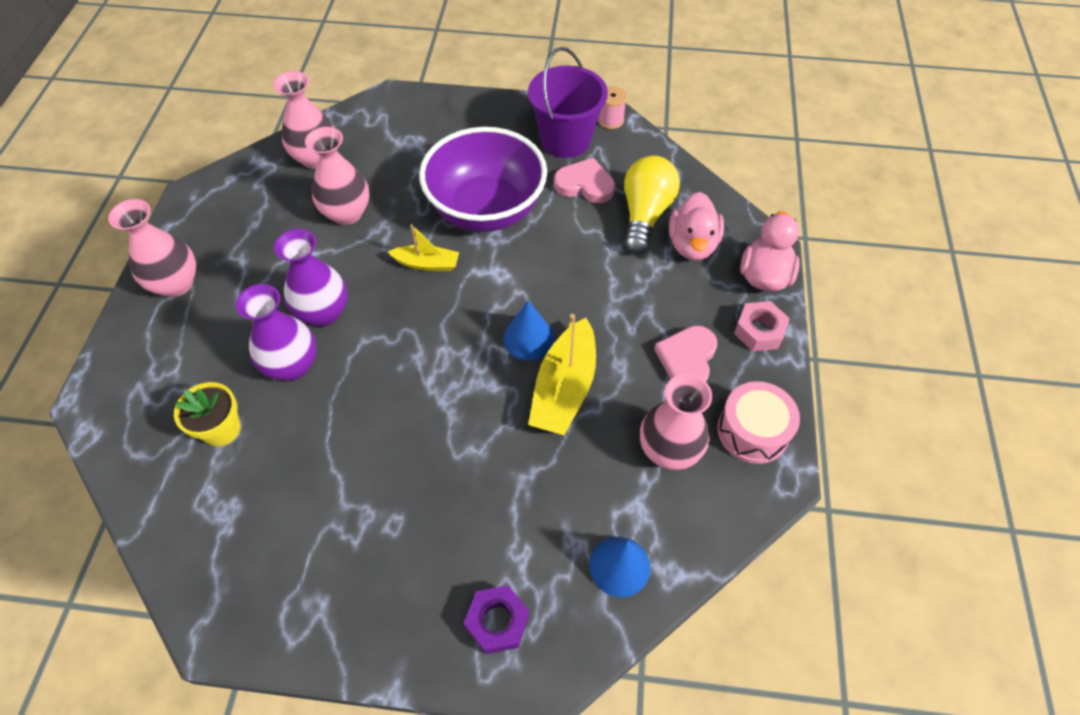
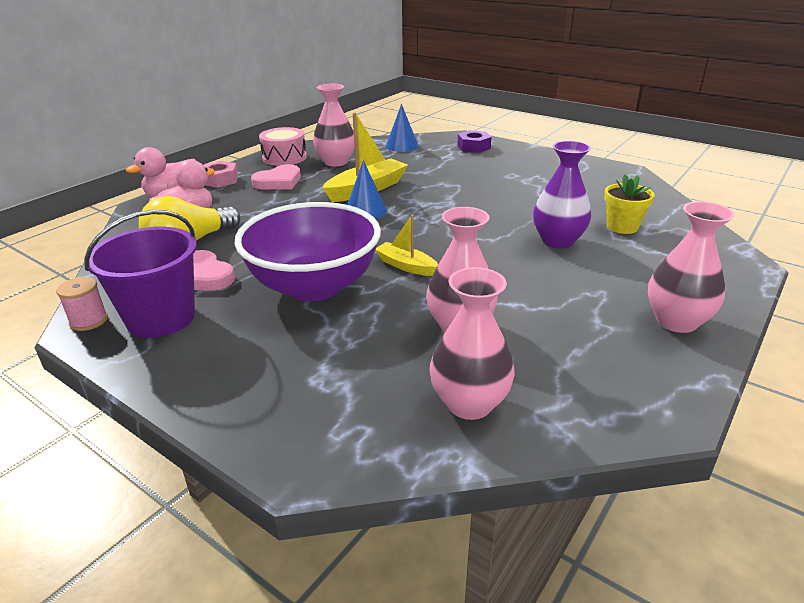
camera: 150 degrees left, 25 degrees down
purple vase [274,229,348,327] -> none

